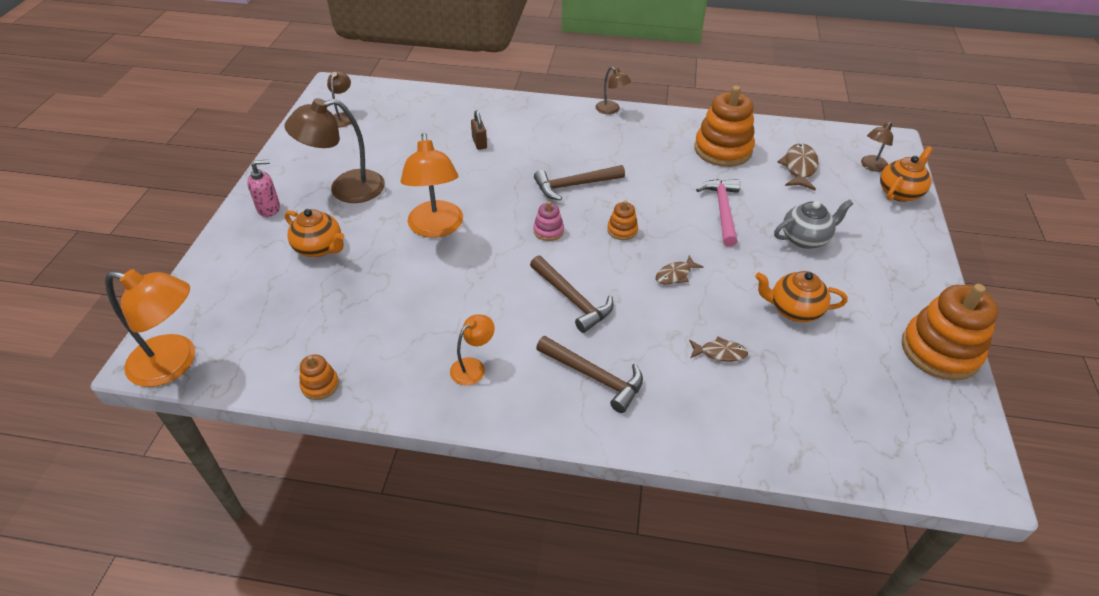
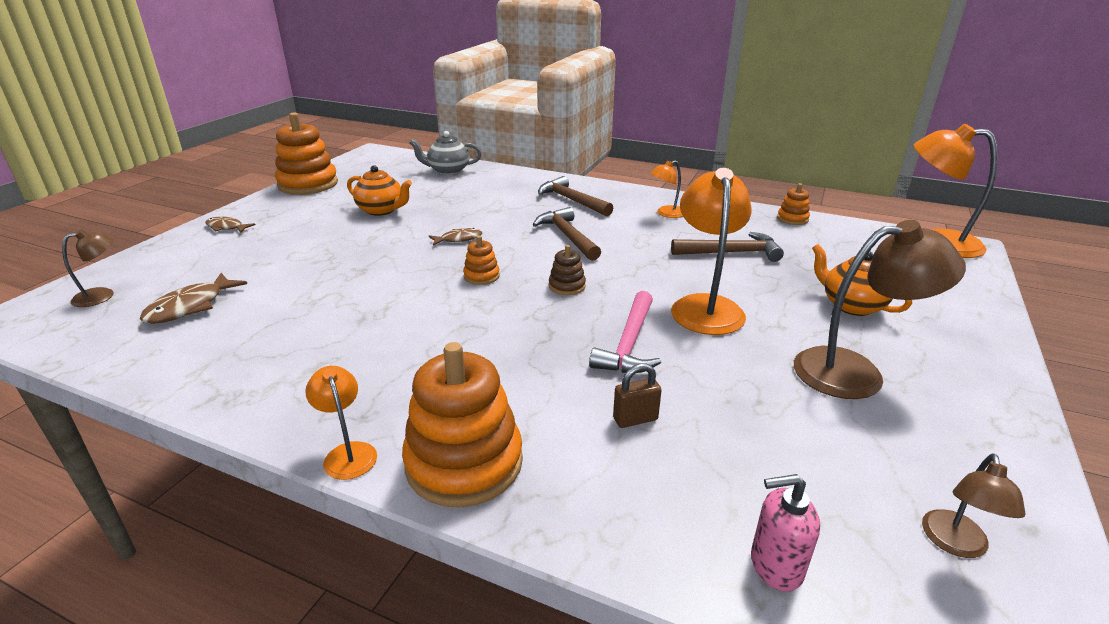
camera: 165 degrees left, 15 degrees down
pink soap dispenser [247,160,280,217] -> pink soap dispenser moved to [751,474,820,592]
brown padlock [471,111,487,150] -> brown padlock turned 75 degrees clockwise [613,363,662,428]
brown hammer [534,165,625,201] -> brown hammer moved to [671,232,784,262]
pink stacking toy [534,201,564,241] -> brown stacking toy [549,245,586,295]
brown lamp [596,67,631,114] -> orange lamp [305,366,377,480]
brown fish [689,337,748,362] -> brown fish moved to [206,217,255,233]
orange stacking toy [694,86,755,167] -> orange stacking toy moved to [402,342,523,508]
pink hammer [696,179,740,247] -> pink hammer moved to [589,291,661,373]
grey teapot [774,199,853,249] -> grey teapot moved to [409,131,482,175]
orange teapot [880,146,933,202] -> none

